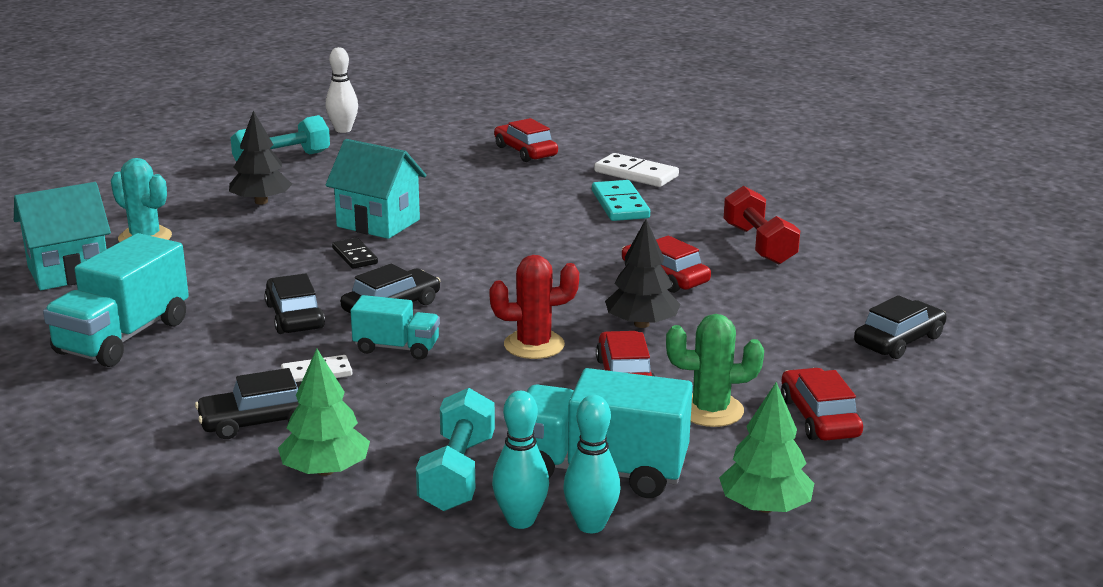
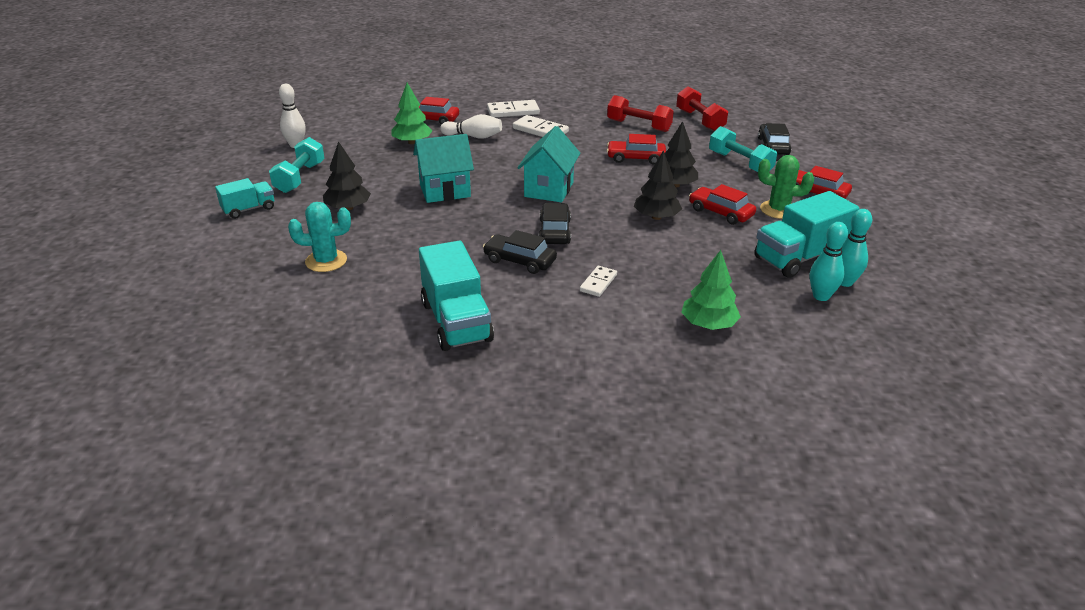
camera: 45 degrees left, 10 degrees up
turquoise house [14,182,111,290] -> turquoise house moved to [517,126,580,202]
black car [195,368,302,439] -> none
black domino [332,238,378,269] -> none
turquoise truck [351,295,440,360] -> turquoise truck moved to [215,178,274,219]
turquoise dumbbell [416,388,495,511] -> turquoise dumbbell moved to [709,126,777,172]
red cactus [489,255,579,359] -> black tree [634,150,682,220]
turquoise domino [592,180,650,221] -> white domino [513,115,569,137]
green cactus [666,314,764,427] -> green cactus turned 60 degrees clockwise [758,155,814,219]
green tree [719,382,814,513] -> green tree moved to [391,83,433,144]
none -> white bowling pin [440,114,502,139]
none -> red dumbbell [676,86,728,131]

